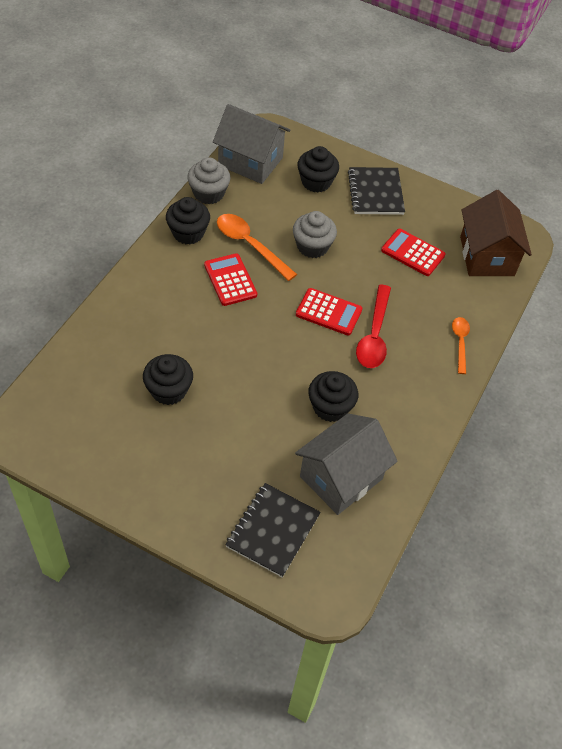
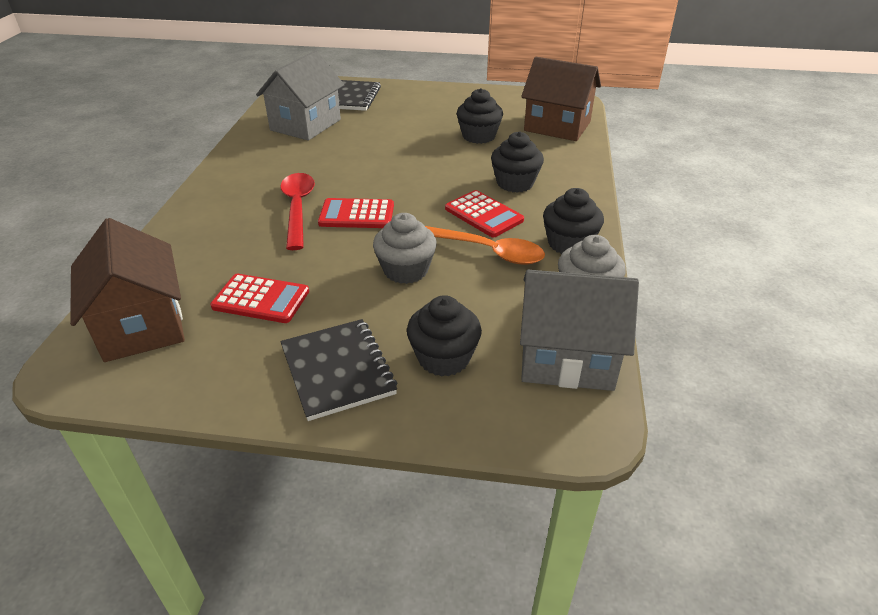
camera: 165 degrees right, 15 degrees down
black cupcake [308,371,358,422] -> black cupcake moved to [491,132,544,193]
orange spoon [452,317,470,374] -> none
none -> brown house [521,57,601,141]

